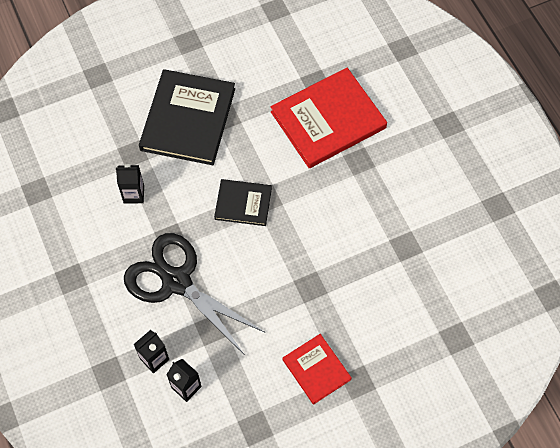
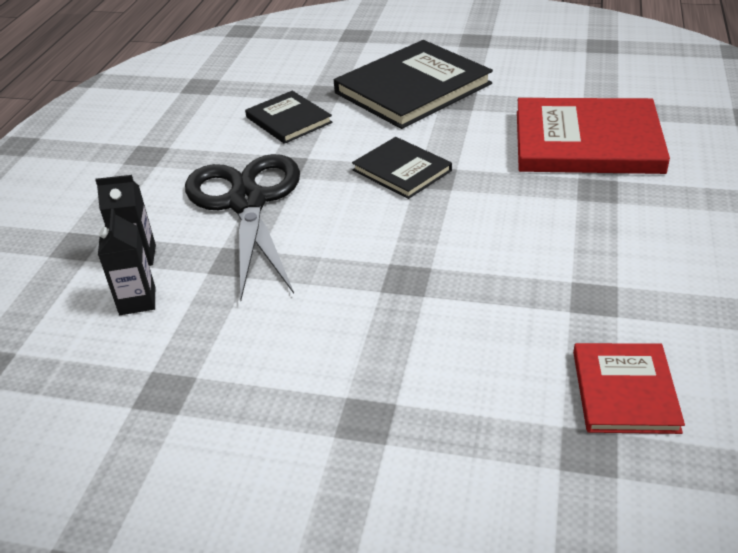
camera: 40 degrees right, 25 degrees down
black carton [116,164,144,204] -> black book [245,91,332,144]
red book [283,334,352,405] -> red book moved to [573,343,685,434]

